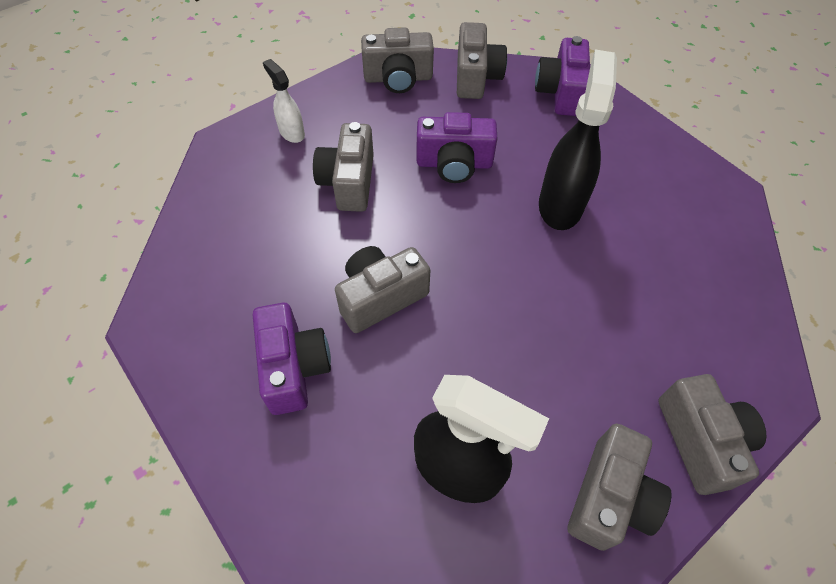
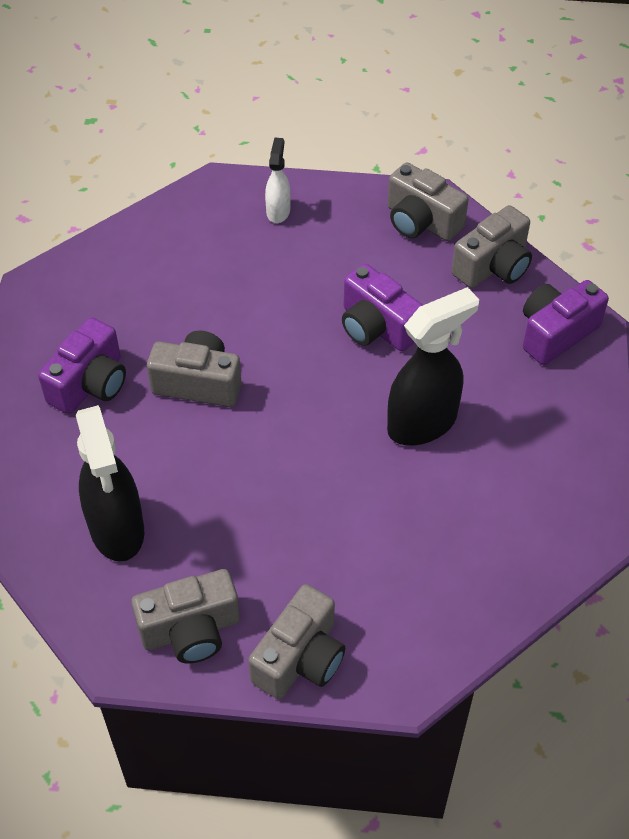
camera: 45 degrees right, 5 degrees down
grey camera [313,122,374,212] -> none

